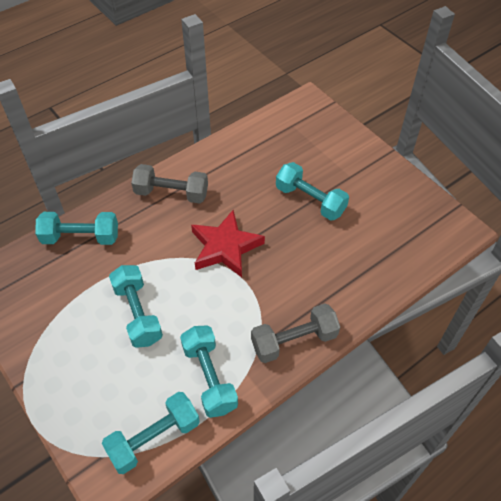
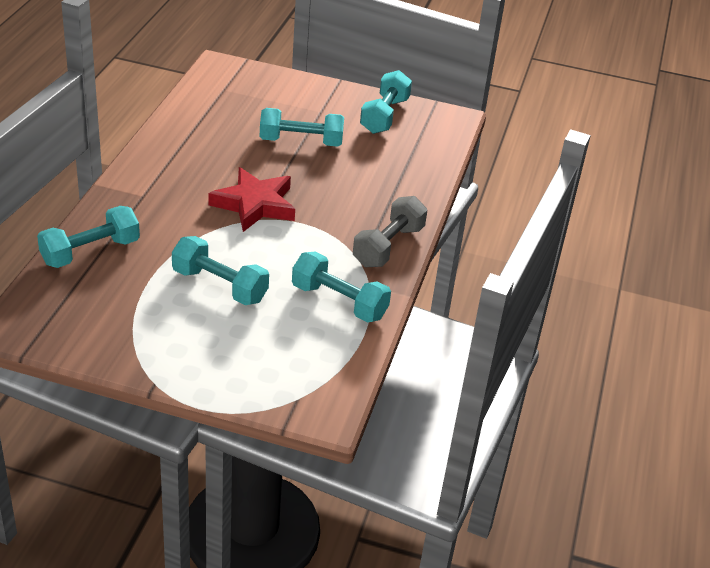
camera: 40 degrees left, 15 degrees down
turquoise dumbbell [102,392,200,474] -> turquoise dumbbell moved to [360,70,412,134]
grey dumbbell [131,164,208,203] -> none

